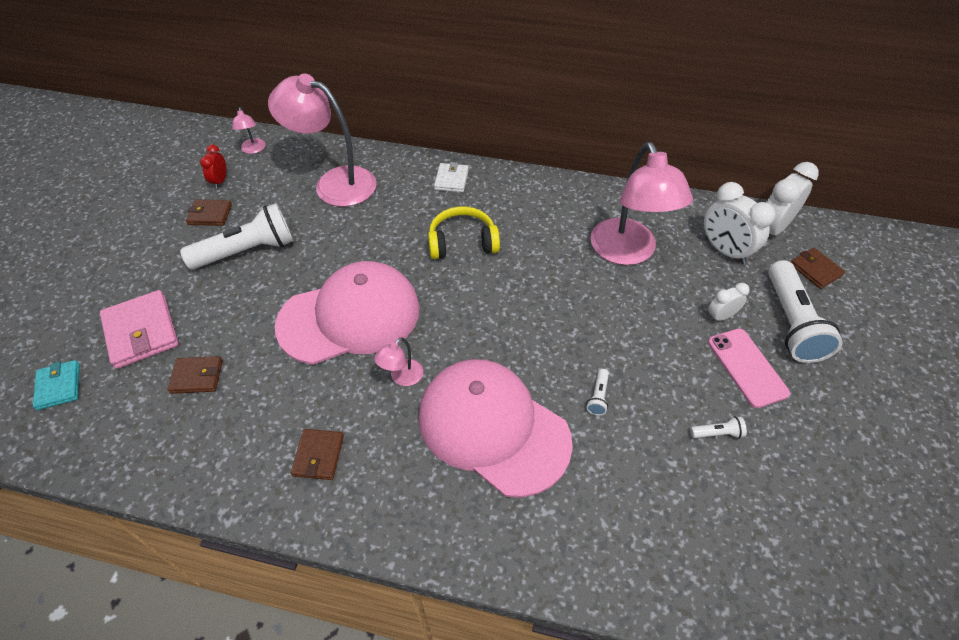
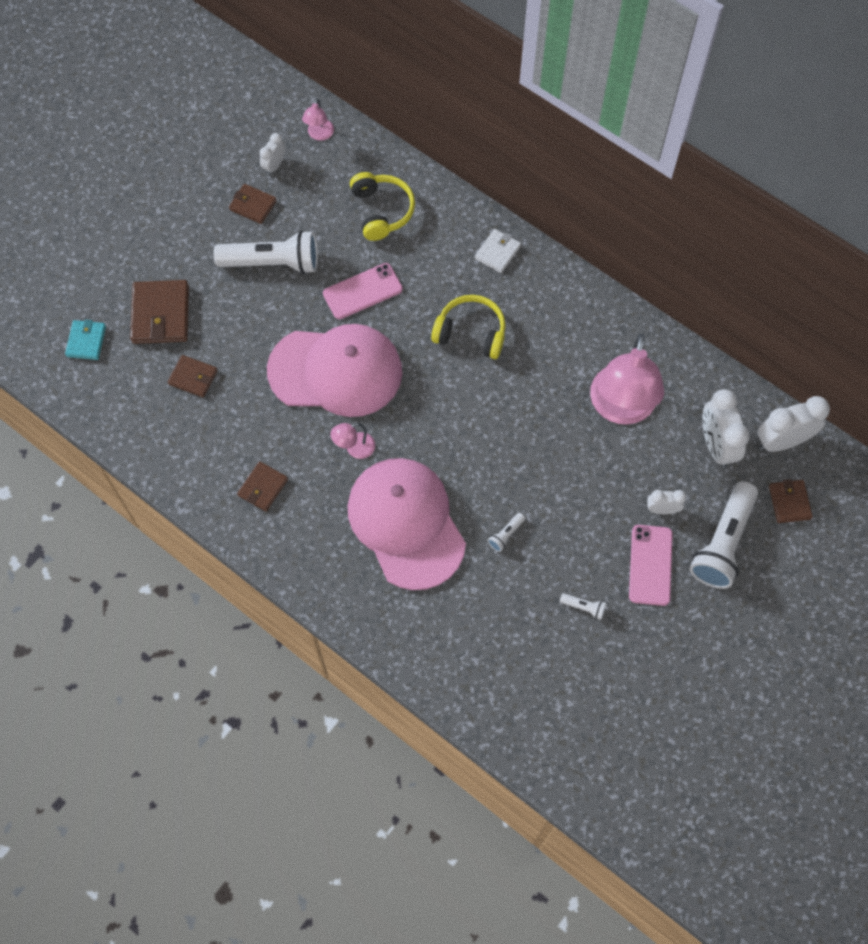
camera: 25 degrees right, 15 degrees up
pink wallet [100,290,179,369] -> brown wallet [130,280,189,344]
red clock [200,145,226,189] -> white clock [260,133,286,175]
pink lamp [268,74,377,207] -> yellow headphones [350,172,415,241]
none -> pink phone [323,263,403,319]

